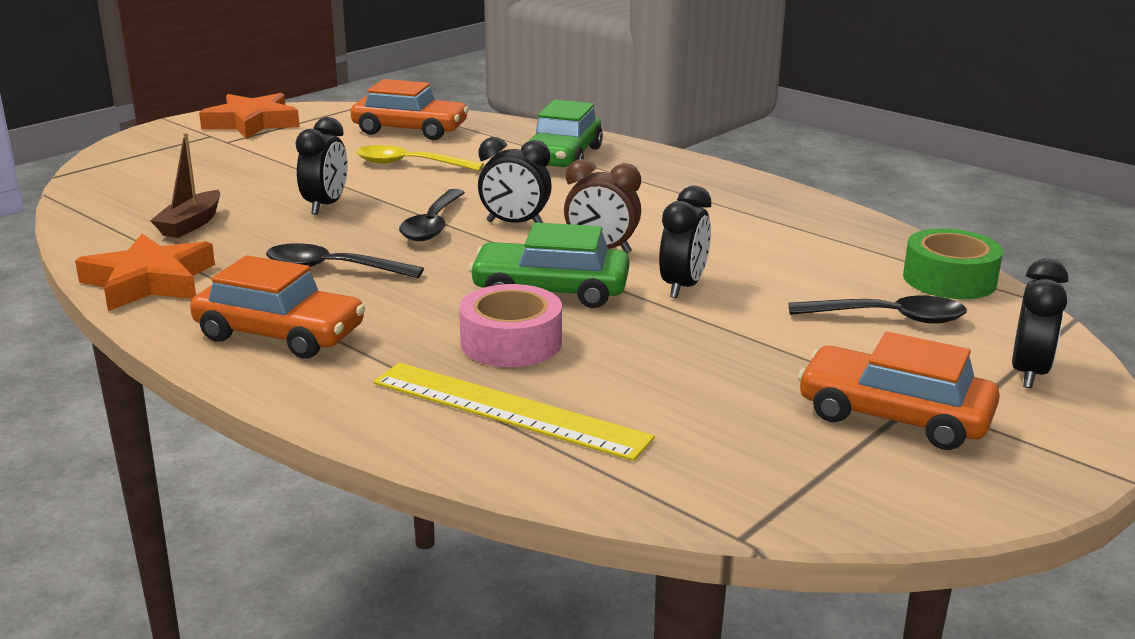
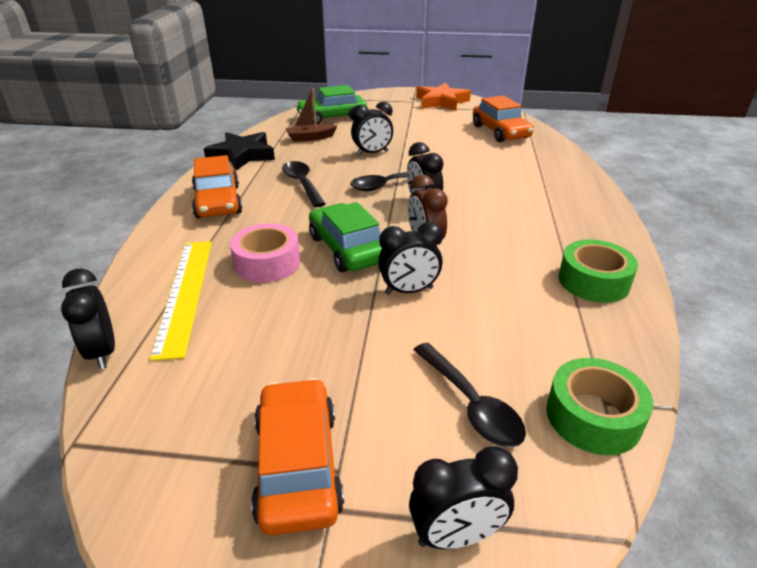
camera: 55 degrees right, 10 degrees up
orange star [75,234,215,311] -> black star [204,132,275,171]
yellow spoon [356,145,484,171] -> none
green car [528,100,603,167] -> green car moved to [295,85,367,124]
none -> black clock [61,269,115,369]
none -> green tape [558,240,638,303]

